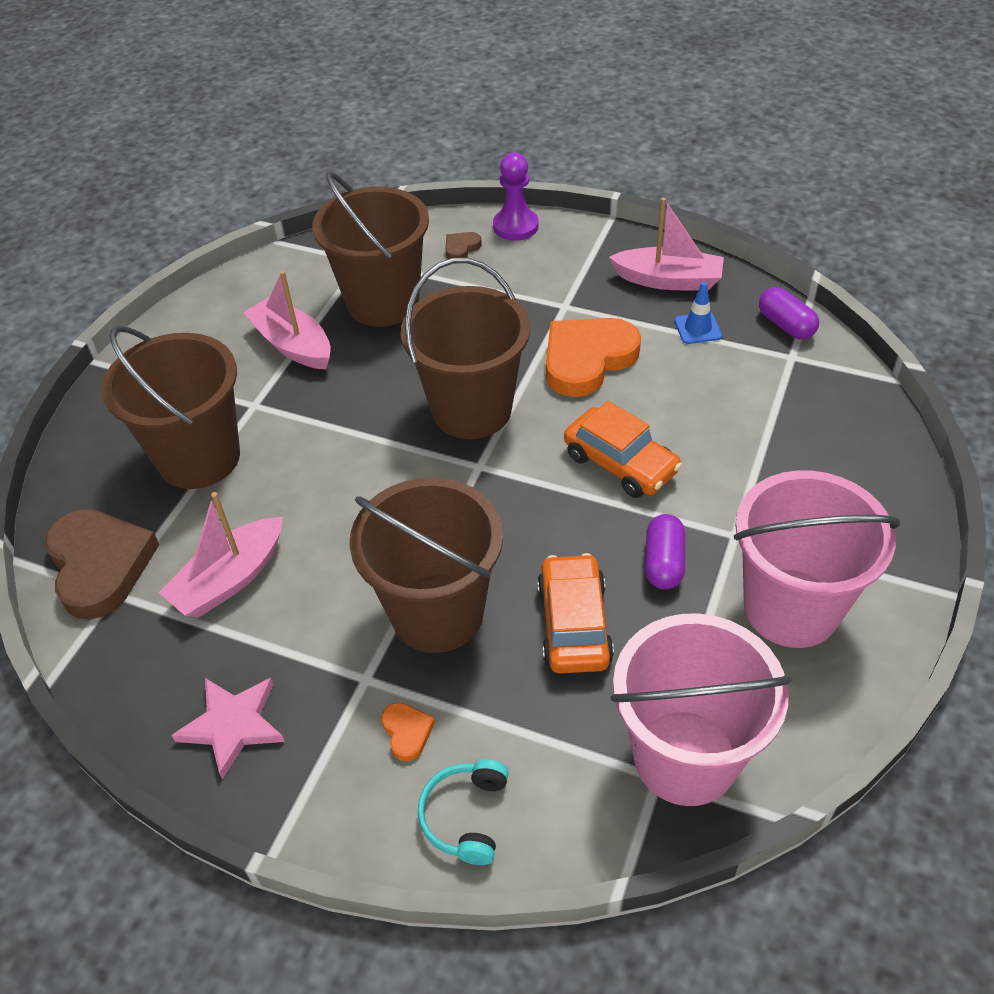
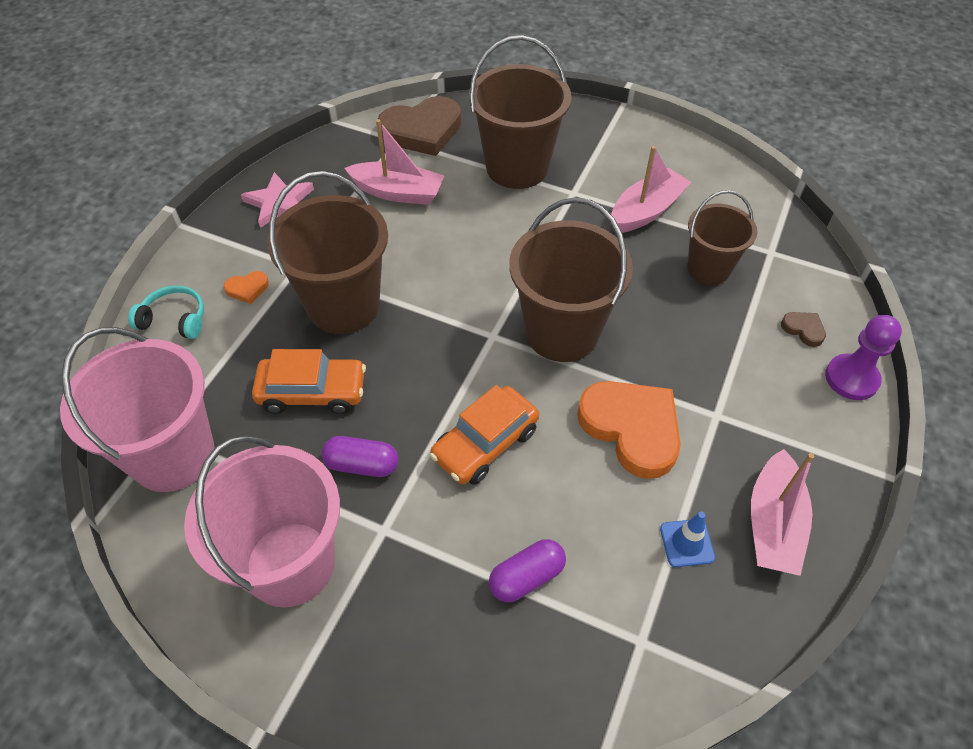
camera: 90 degrees right, 5 degrees up
pink boat [159,492,283,618] -> pink boat turned 150 degrees clockwise [345,119,444,205]
brown bucket [312,172,429,327] -> brown bucket [687,190,757,285], size x0.62
purple capsule [759,287,819,340] -> purple capsule moved to [489,539,566,602]

